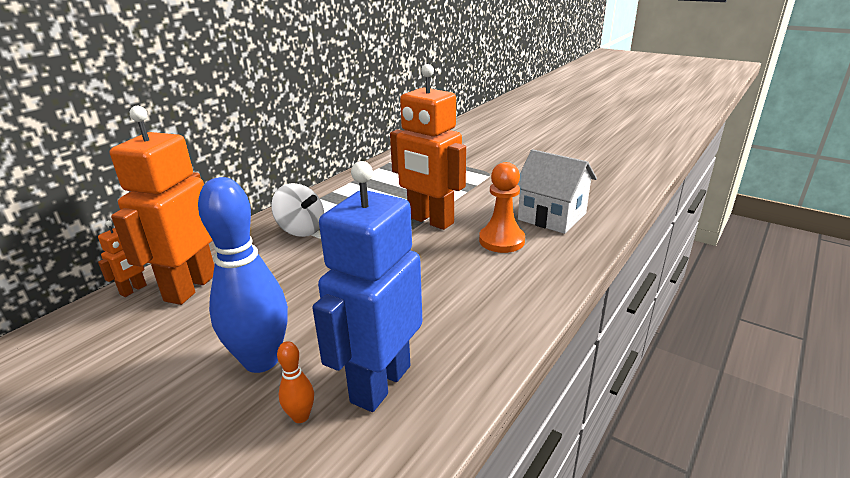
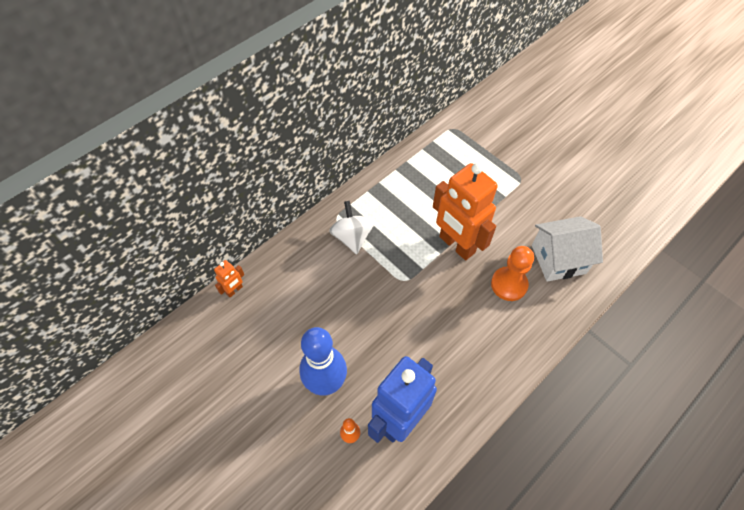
camera: 10 degrees right, 30 degrees up
orange robot [109,106,214,305] -> none
white spinning top [271,183,324,237] -> white spinning top turned 150 degrees counterclockwise [329,201,374,254]
white house [517,149,597,234] -> white house turned 60 degrees counterclockwise [532,216,603,282]

